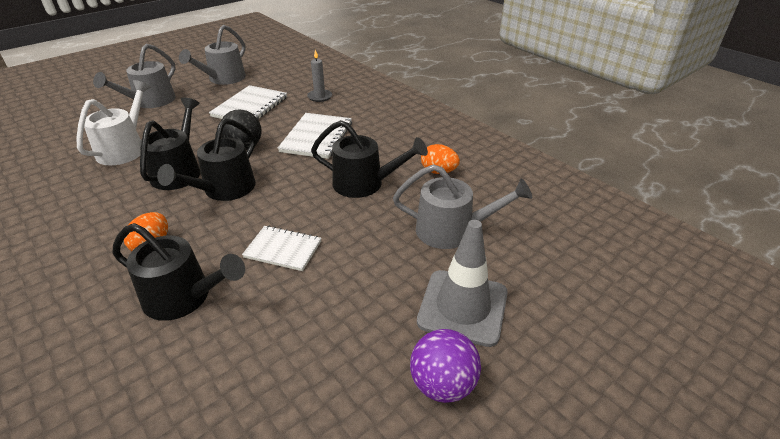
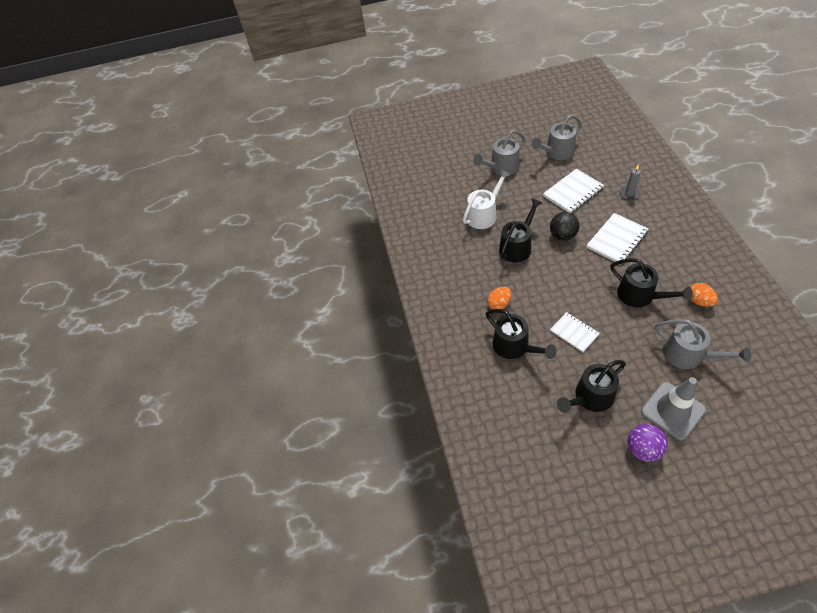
camera: 35 degrees right, 15 degrees up
black watering can [157,119,256,201] -> black watering can moved to [557,360,626,413]

